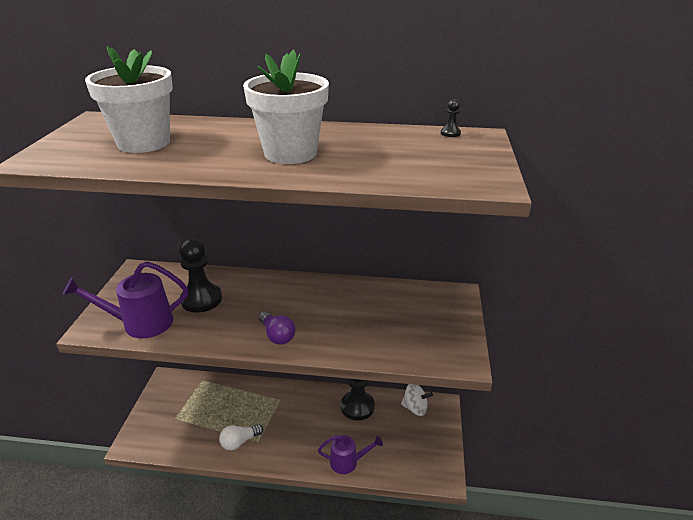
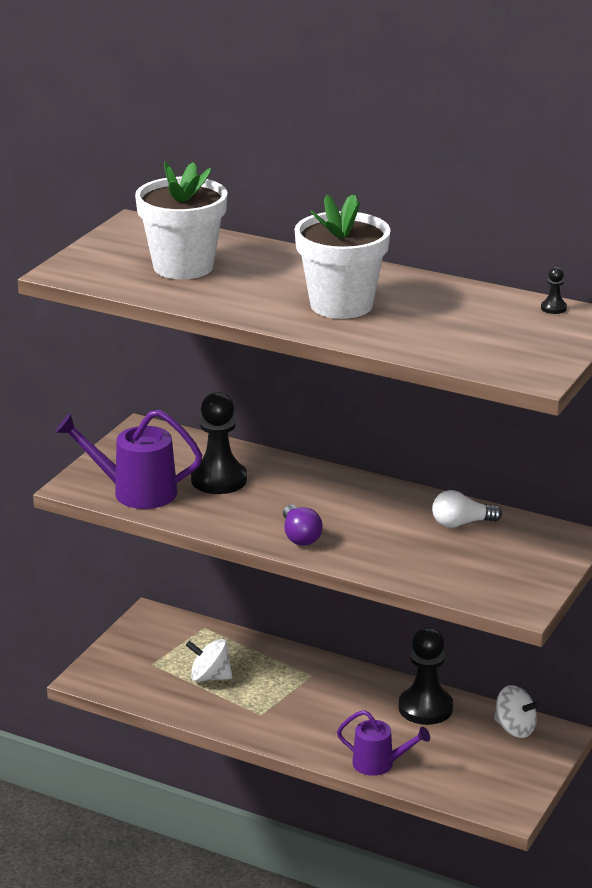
camera: 20 degrees right, 5 degrees down
white light bulb [219,424,263,450] -> white light bulb moved to [432,490,502,528]
none -> white spinning top [186,639,233,682]

